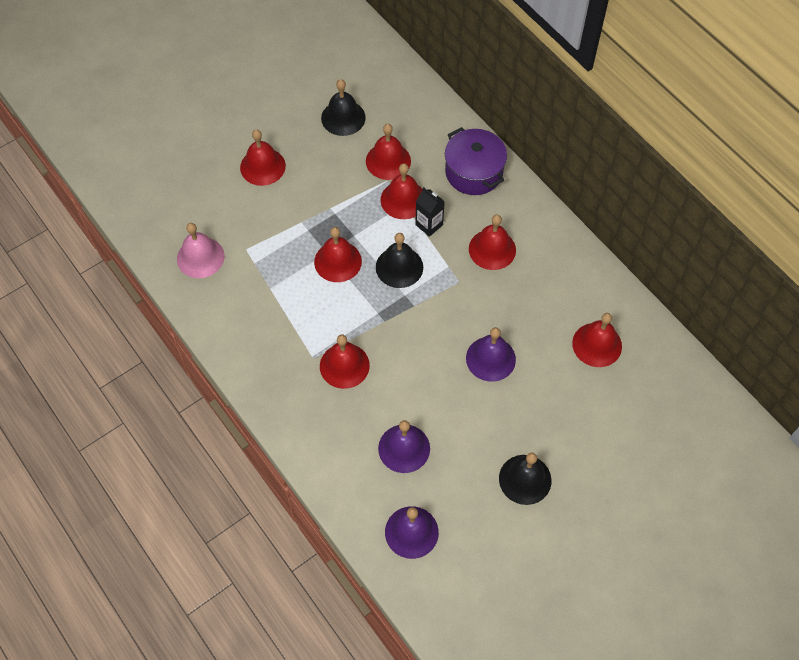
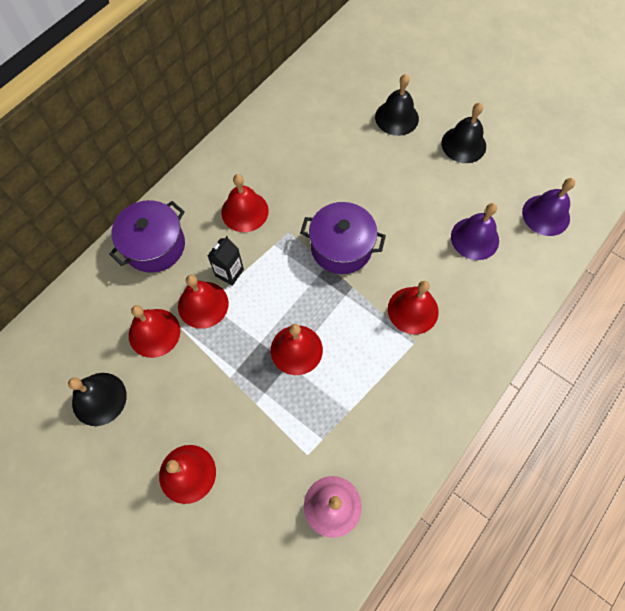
camera: 105 degrees left, 5 degrees up
black bell [376,233,423,288] -> black bell moved to [375,74,419,136]
purple bell [466,327,516,382] -> none
red bell [572,313,622,367] -> none
none -> purple pot [300,202,386,274]

